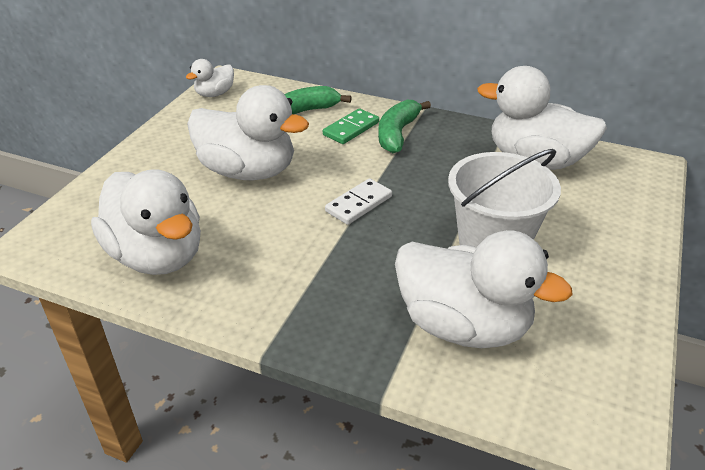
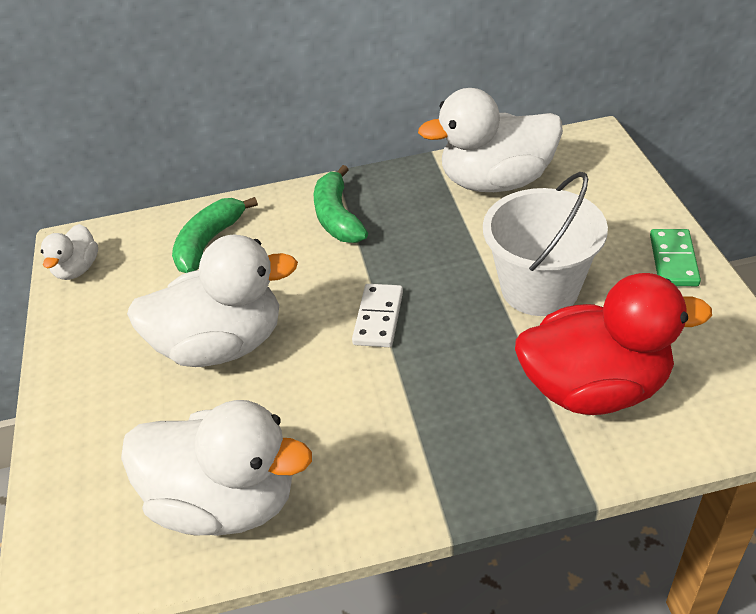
camera: 30 degrees left, 5 degrees up
green domino [323,108,379,144] -> green domino moved to [650,229,701,286]
white duck [395,230,573,348] -> red duck [515,273,712,415]

